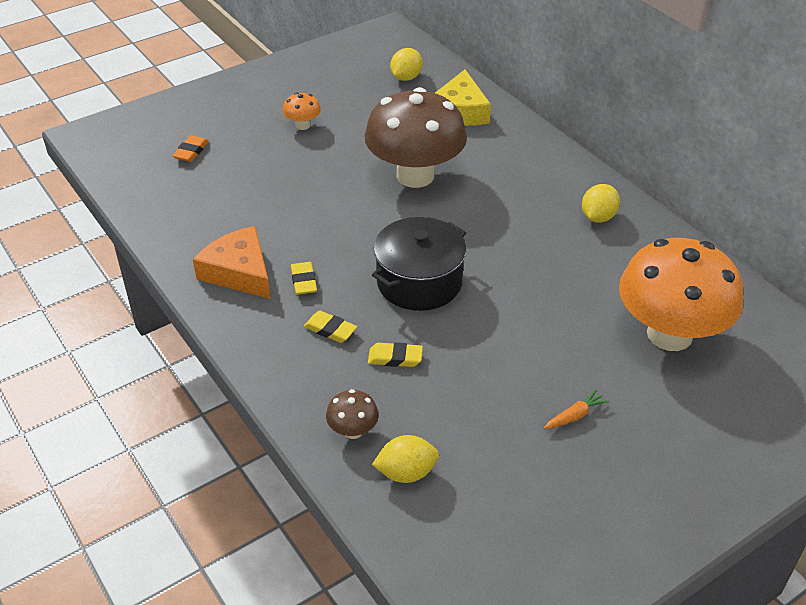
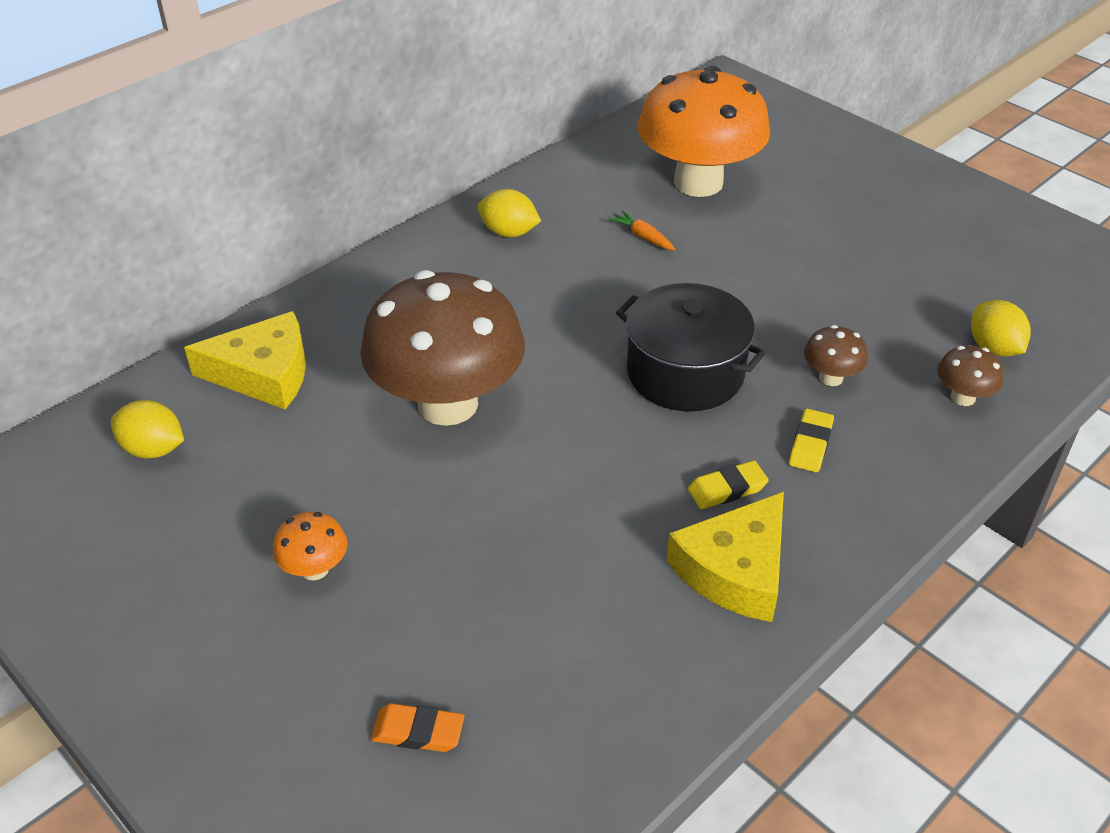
camera: 100 degrees left, 0 degrees up
orange cheese [193,226,271,299] -> yellow cheese [666,492,784,622]
yellow eraser [368,342,423,367] -> brown mushroom [804,325,868,386]
orange carrot [544,389,609,429] -> orange carrot moved to [609,210,676,251]

